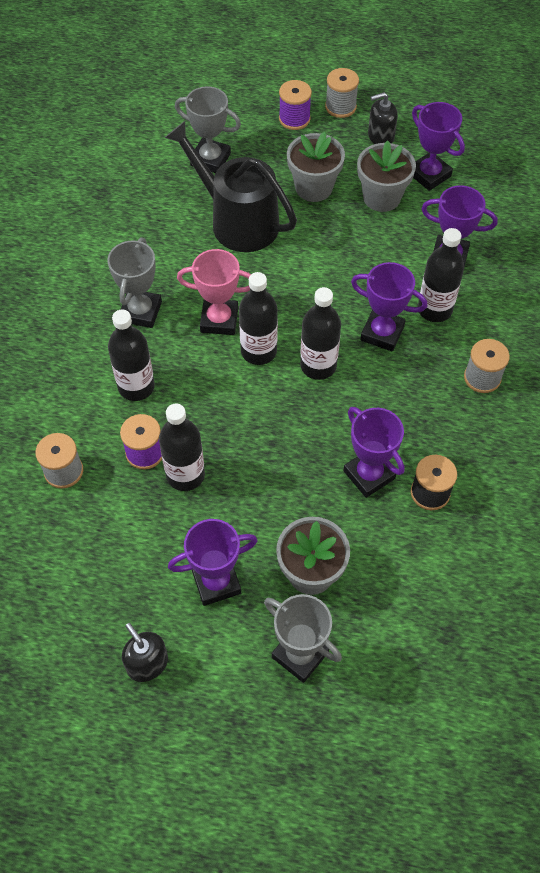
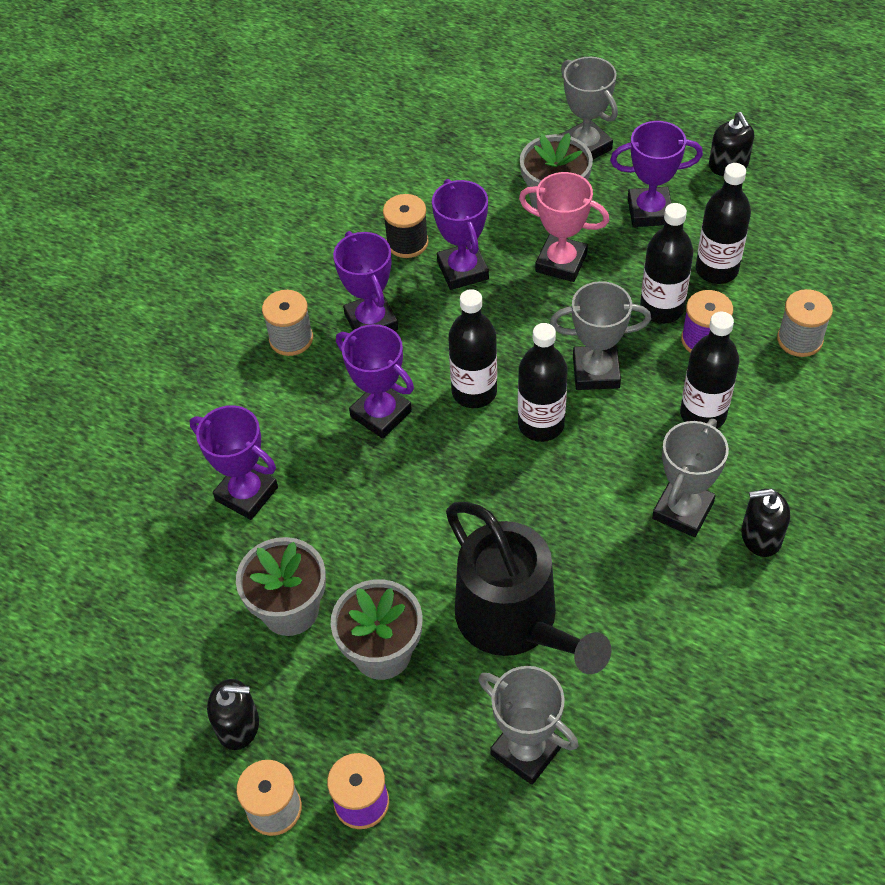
camera: 160 degrees left, 5 degrees down
pink trophy [177,249,251,335] -> pink trophy moved to [519,172,609,282]
purple trophy [412,102,465,191] -> purple trophy moved to [333,231,398,331]
black bottle [418,228,464,322] -> black bottle moved to [696,163,751,284]
none -> grey trophy [550,281,651,390]
none -> black soap dispenser [741,489,790,557]

